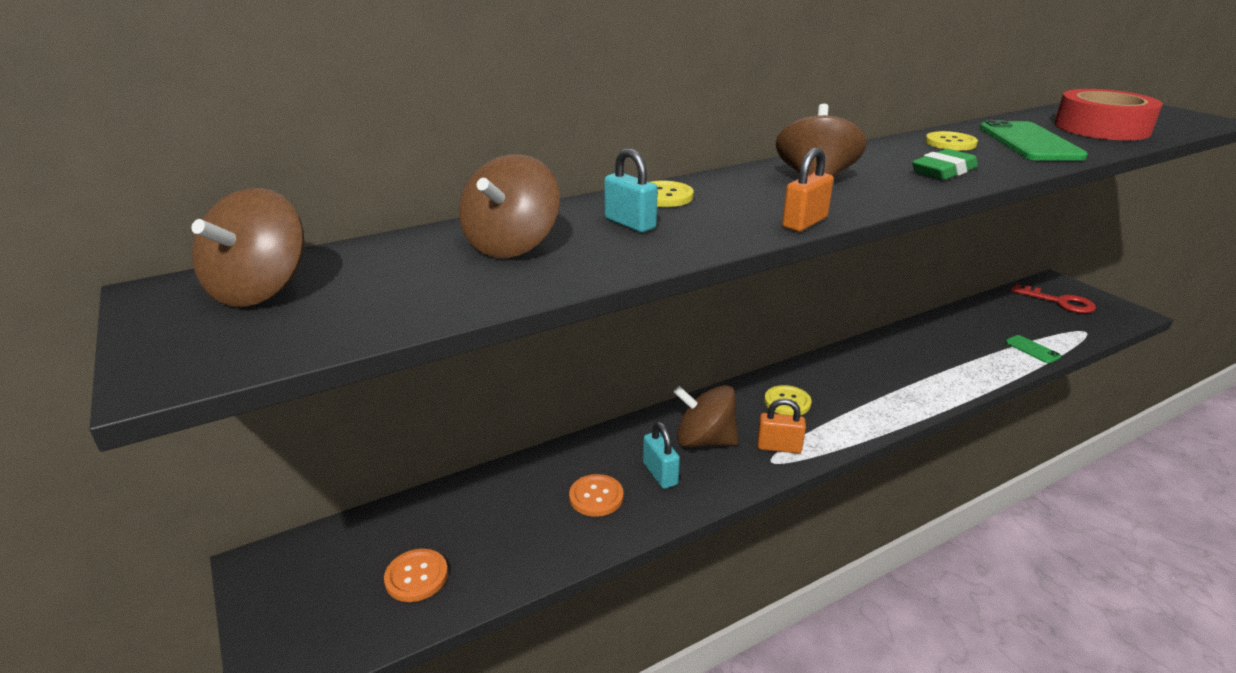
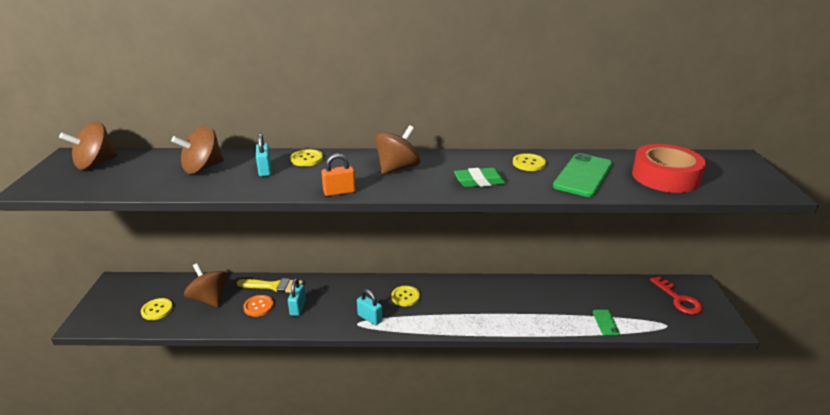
camera: 30 degrees right, 0 degrees up
orange button [384,549,448,602] -> yellow button [141,298,173,320]
brown spinning top [673,385,738,448] -> brown spinning top moved to [184,263,228,307]
orange padlock [757,398,806,454] -> turquoise padlock [357,289,382,325]
none -> yellow brush [237,278,303,293]

